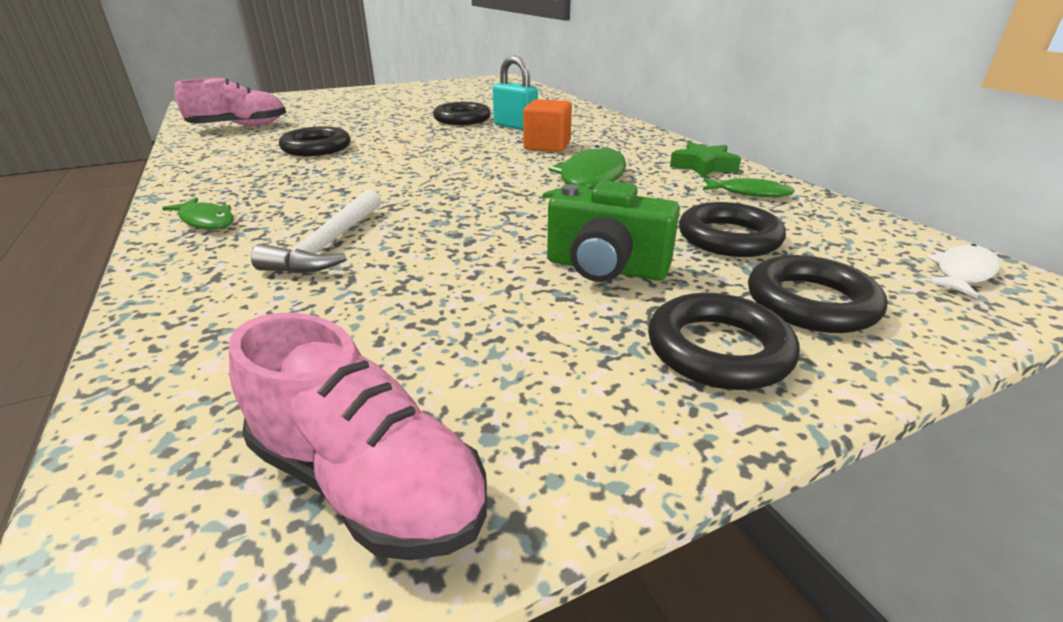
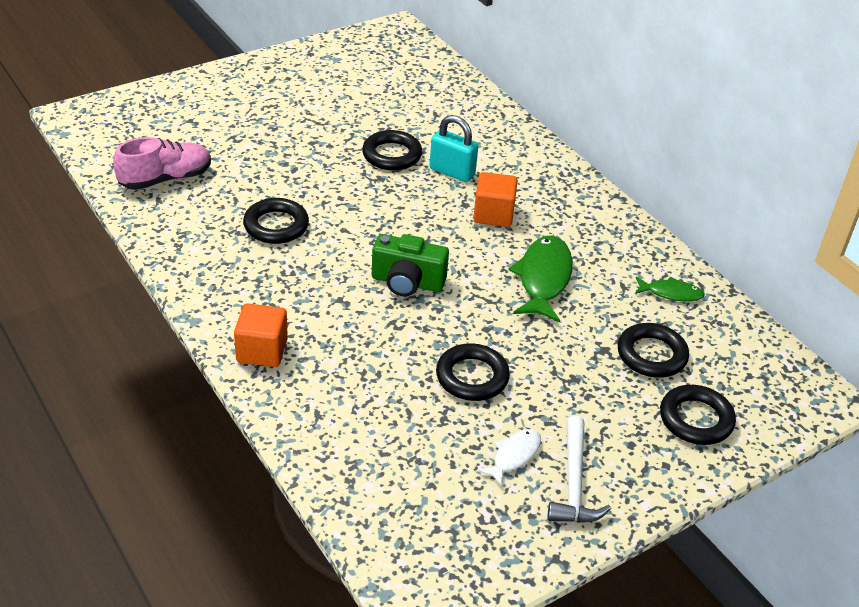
camera: 10 degrees left, 10 degrees up
green fish [162,197,234,229] -> orange cube [234,303,288,367]
pink shoe [229,313,487,560] -> none
white hammer [251,189,381,274] -> white hammer moved to [548,416,611,523]
green camera [547,180,680,282] -> green camera moved to [372,234,449,296]
black ring [648,293,800,390] -> black ring moved to [436,343,510,401]
green star [670,142,741,178] -> none
white fish [924,244,1000,298] -> white fish moved to [478,429,541,487]

